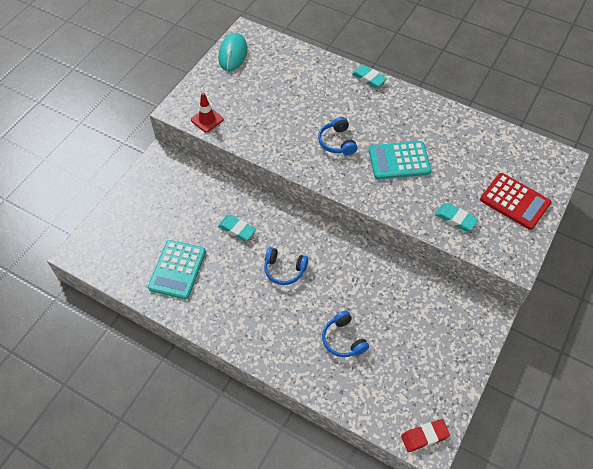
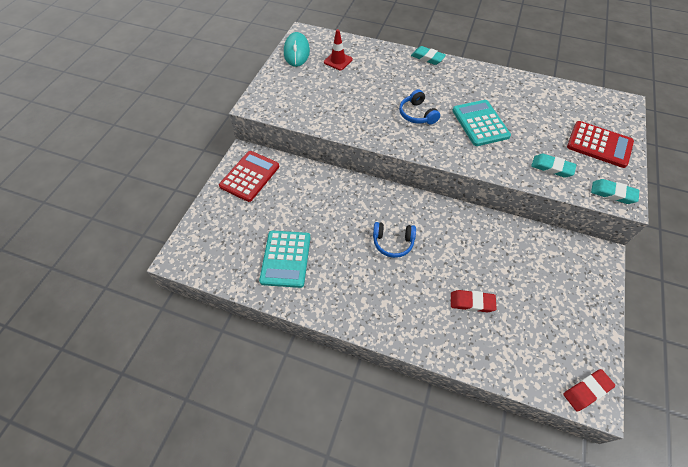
camera: 10 degrees left, 0 degrees up
red traffic cone [191,93,224,133] -> red traffic cone moved to [324,29,353,70]
turquoise eraser [218,215,256,241] -> turquoise eraser moved to [591,179,639,204]
blue headphones [322,311,369,357] -> red eraser [451,290,497,312]
turquoise calculator [369,141,431,179] -> turquoise calculator turned 90 degrees clockwise [452,100,511,146]
none -> red calculator [219,151,279,202]

